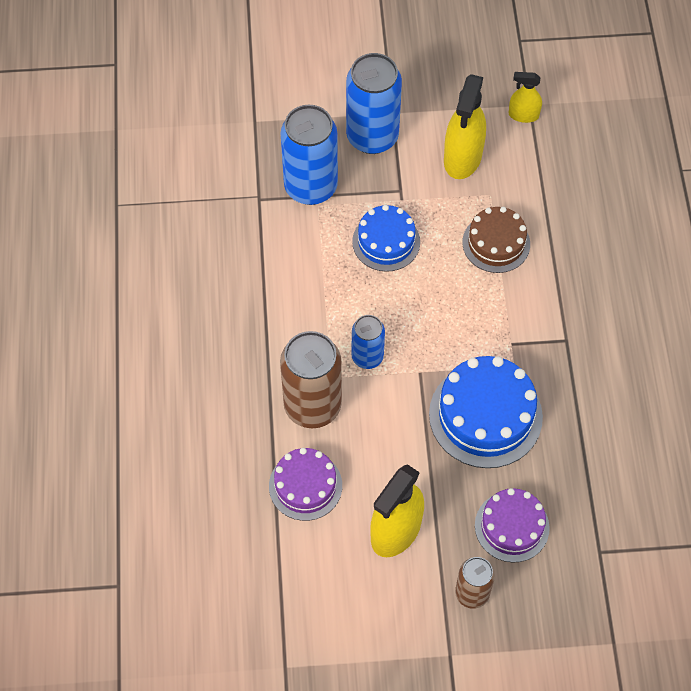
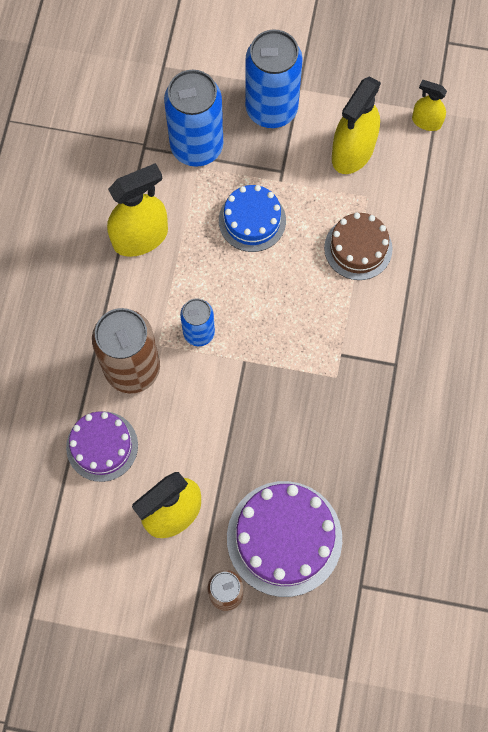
camera: 15 degrees right, 10 degrees up
blue cake [429,356,543,468] -> none
purple cake [475,488,550,563] -> purple cake [227,481,342,597], size x1.57
none -> yellow spray bottle [107,163,168,257]

